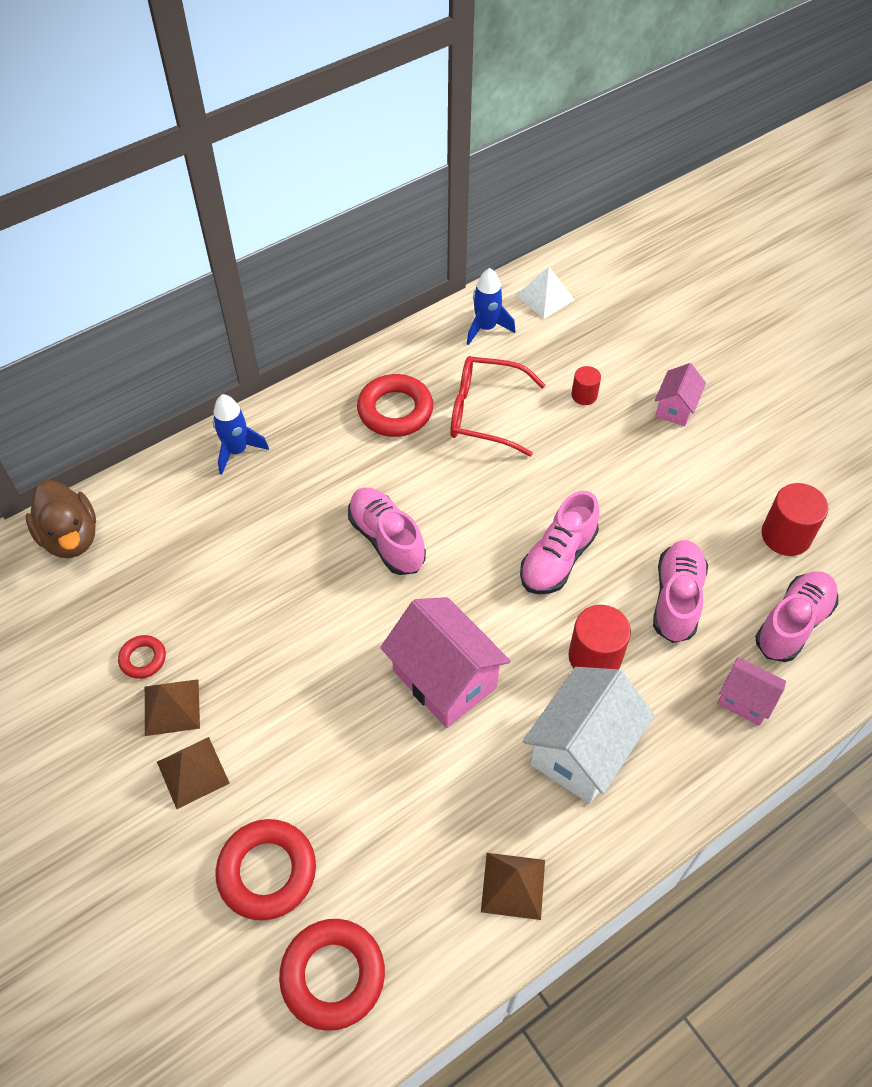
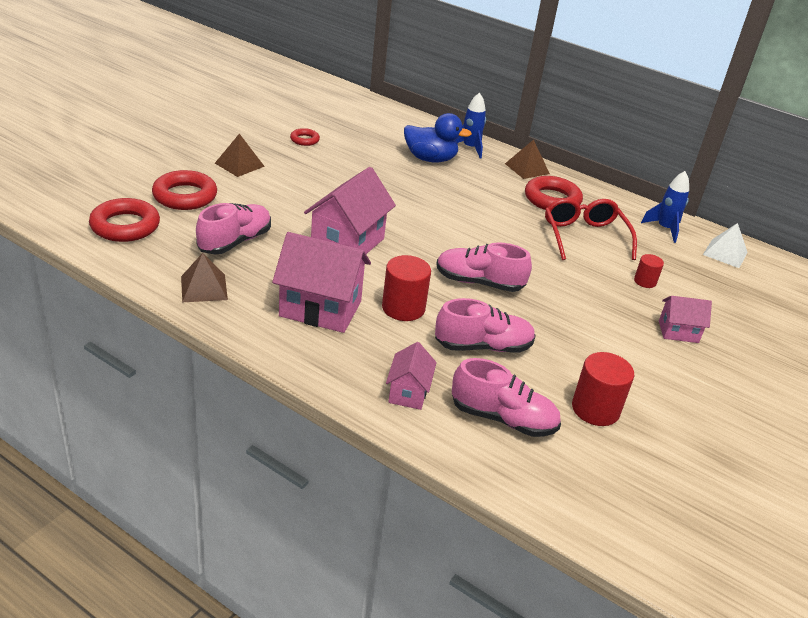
camera: 65 degrees right, 20 degrees down
brown duck [26,480,96,558] -> none
brown pyramid [145,679,200,736] -> brown pyramid moved to [505,140,550,179]
pink shoe [348,487,426,575] -> pink shoe moved to [196,203,271,254]
white house [523,667,654,804] -> pink house [272,232,371,333]
none -> blue duck [404,113,472,163]

